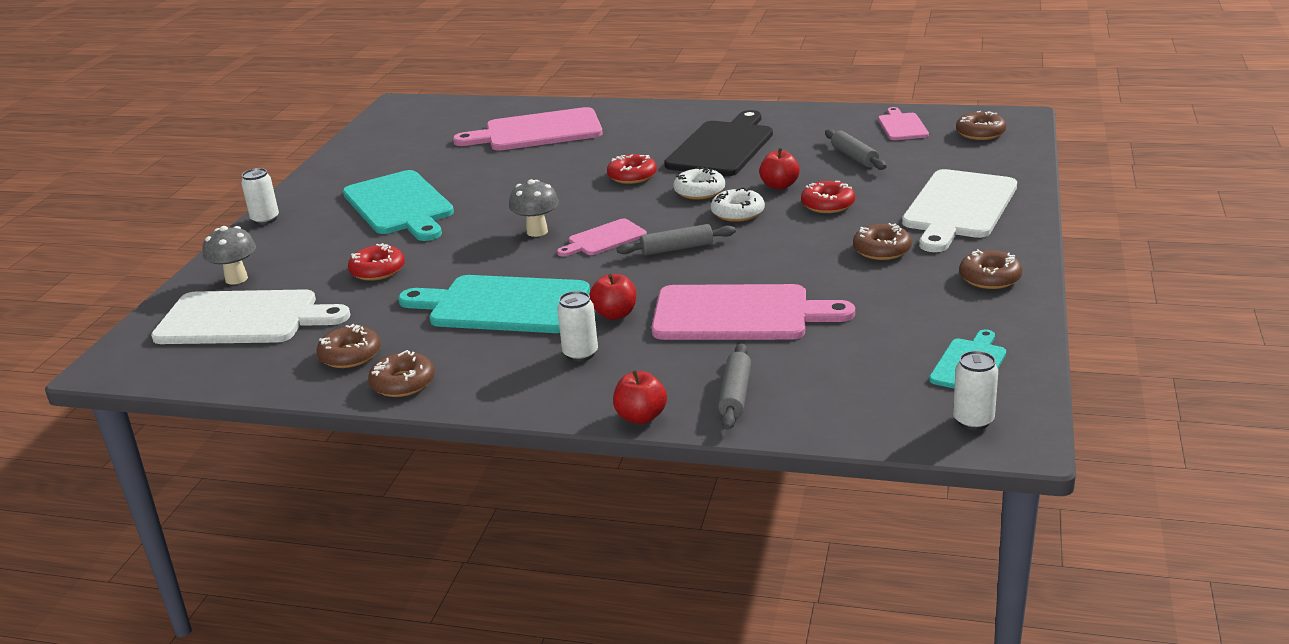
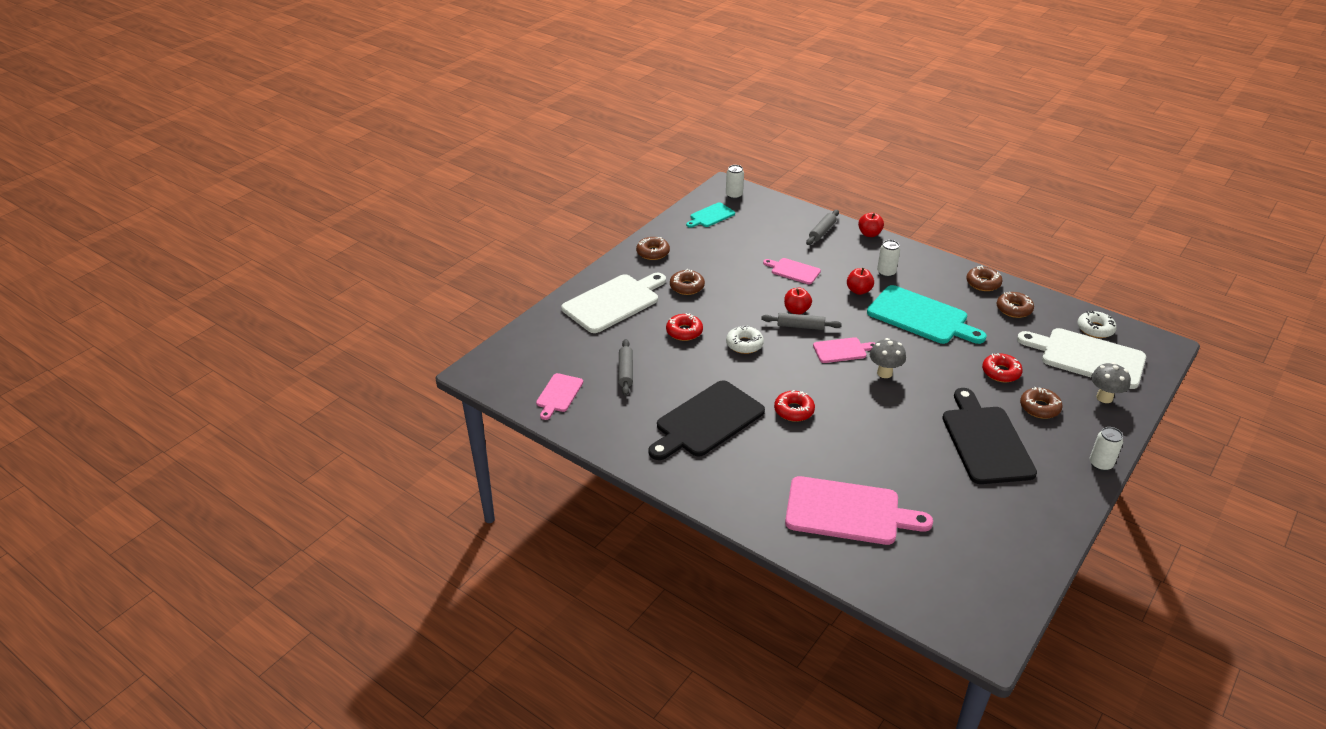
camera: 160 degrees left, 10 degrees up
turquoise cutting board [343,170,454,241] -> black cutting board [942,388,1037,484]
pink cutting board [652,284,855,340] -> pink cutting board [763,258,821,284], size x0.52
white donut [673,167,725,199] -> white donut moved to [1077,311,1117,338]
red apple [759,148,800,189] -> red apple moved to [784,288,812,314]
brown donut [956,111,1006,140] -> brown donut moved to [1020,387,1063,419]

